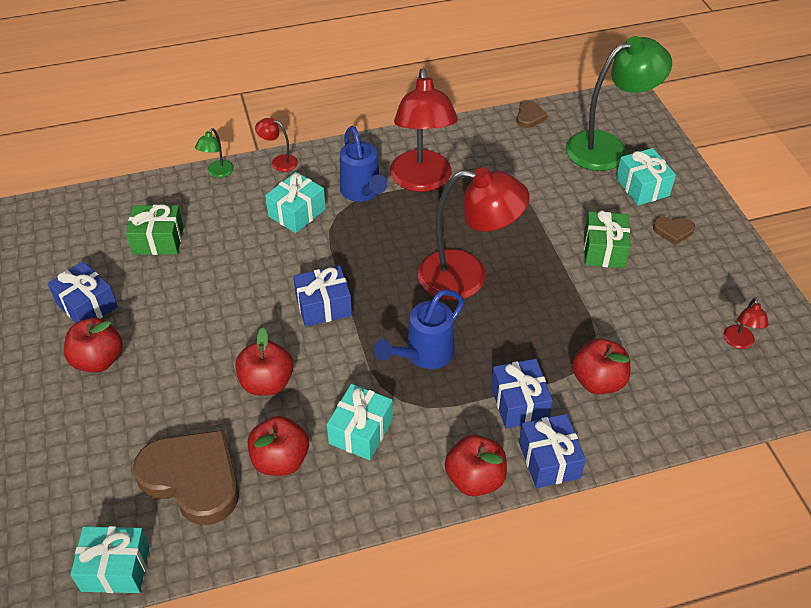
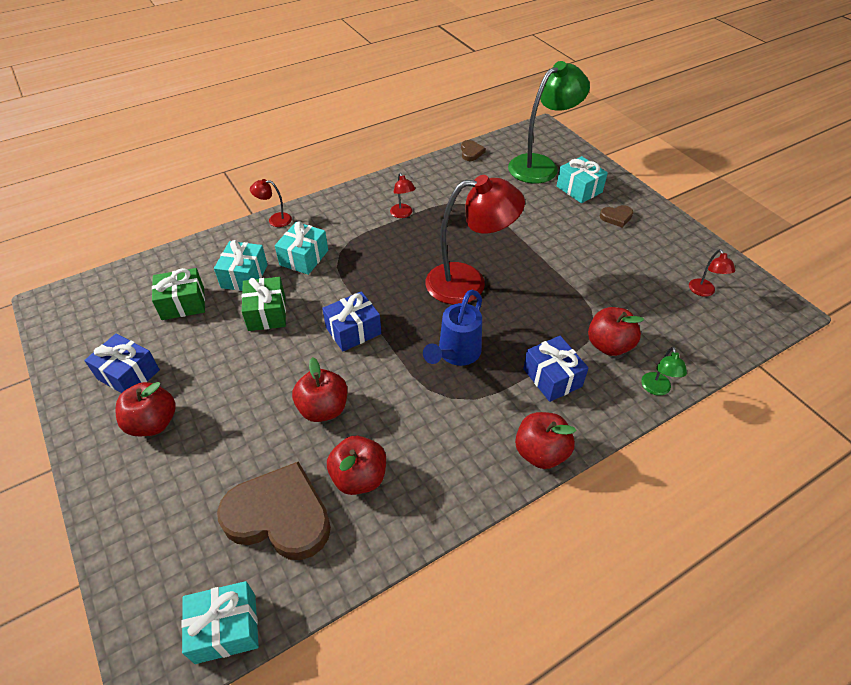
camera: 15 degrees left, 0 degrees up
green lamp [195,128,234,178] -> green lamp moved to [641,347,687,395]
turquoise gift [327,384,393,460] -> turquoise gift moved to [214,240,268,291]
blue watering can [340,126,387,202] -> none
red lamp [390,68,458,192] -> red lamp [390,173,415,218], size x0.42
blue gift [519,414,586,488] -> none
green gift [584,211,630,268] -> green gift moved to [242,277,286,331]

